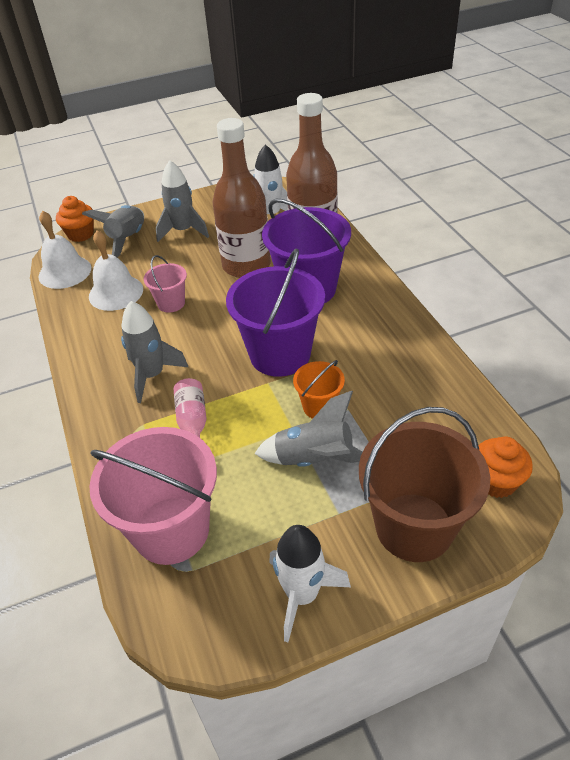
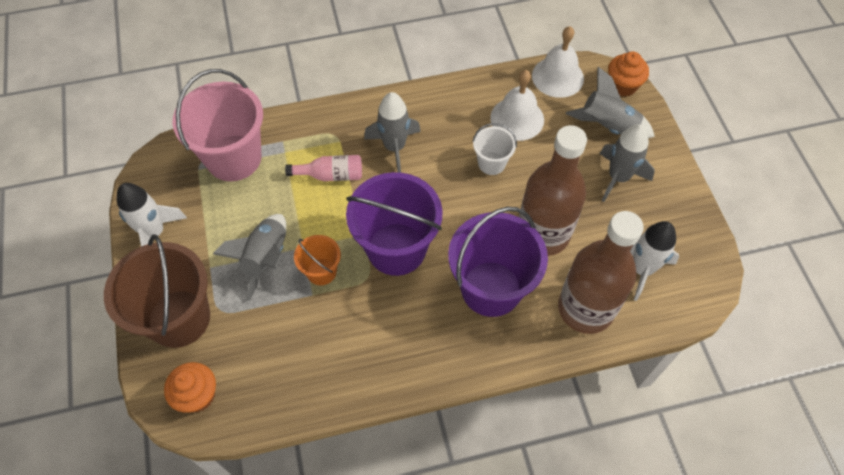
camera: 95 degrees right, 15 degrees up
pink bucket [144,255,187,313] -> white bucket [472,123,517,175]

